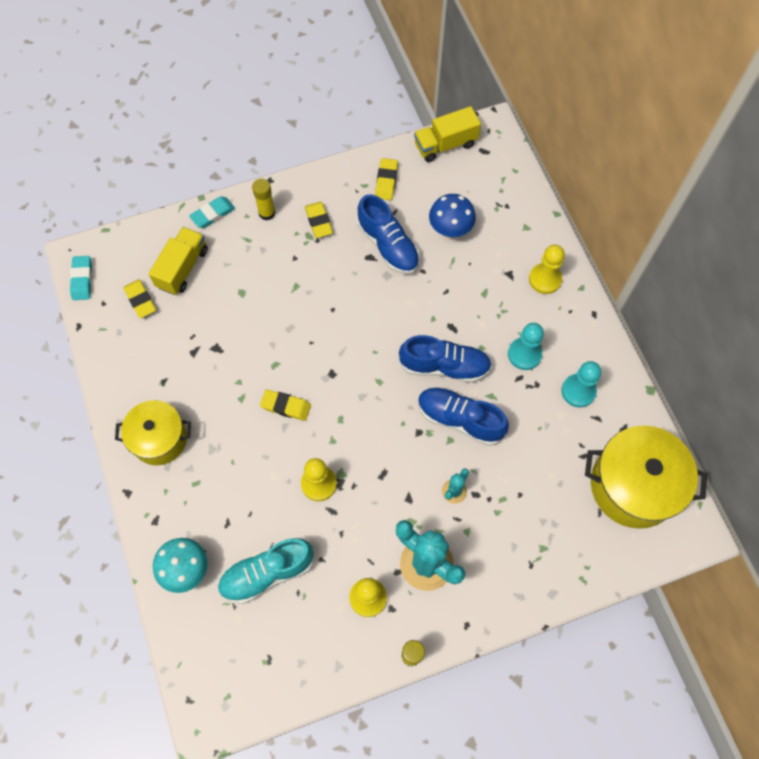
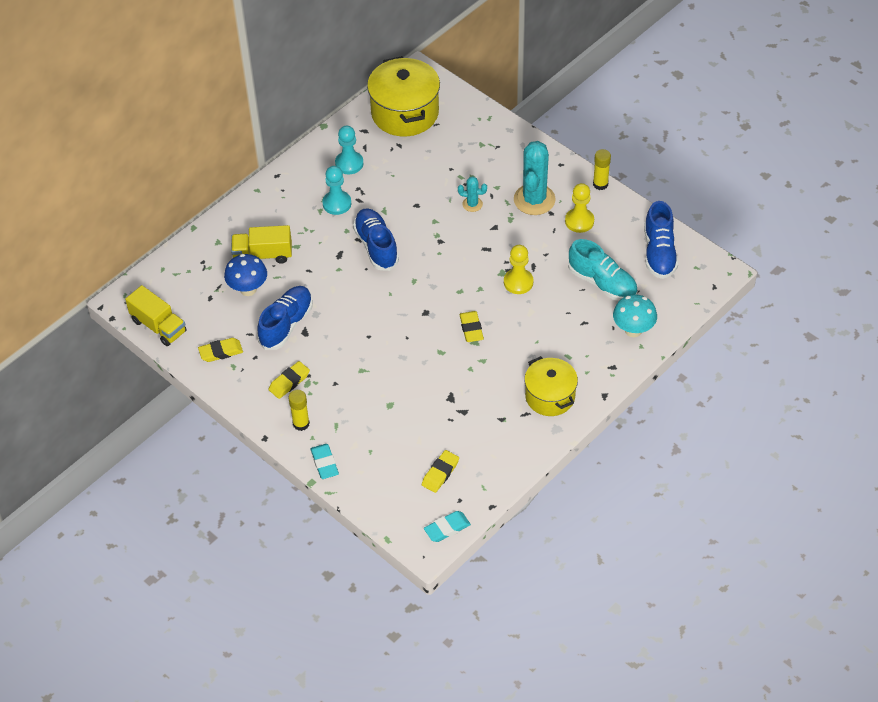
camera: 115 degrees left, 15 degrees down
yellow truck [148,227,208,295] -> yellow truck moved to [231,225,292,264]
turquoise eraser [189,196,235,228] -> turquoise eraser turned 45 degrees clockwise [311,444,339,479]
blue shoe [418,387,509,446] -> blue shoe moved to [644,201,678,279]
yellow pawn [529,245,565,294] -> none

